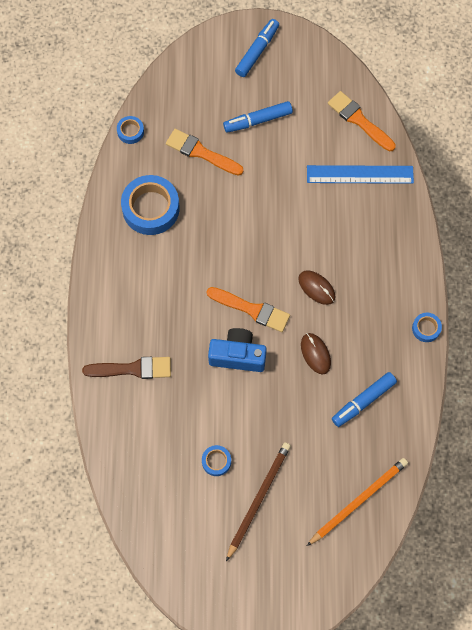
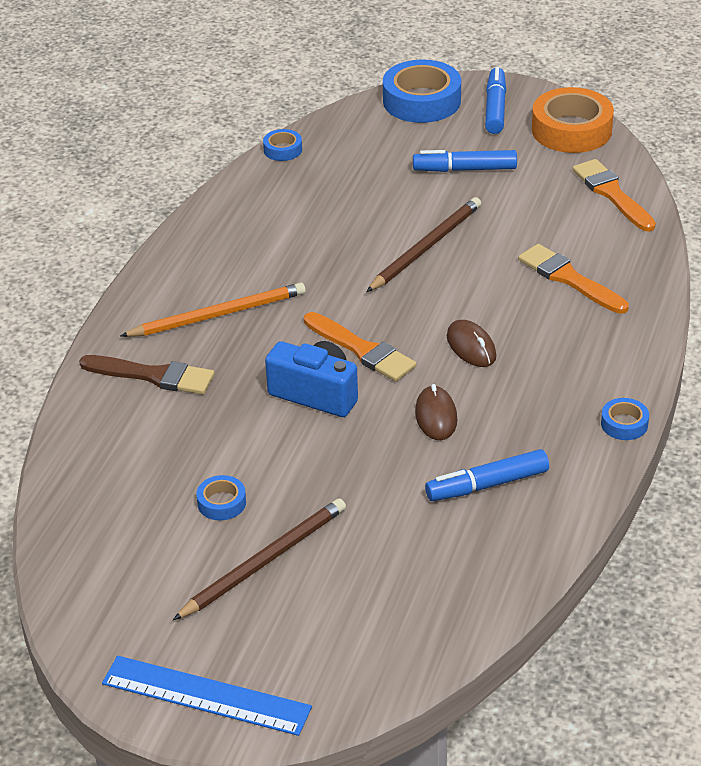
camera: 20 degrees right, 30 degrees down
blue tape [121,175,180,235] -> blue tape moved to [383,59,461,123]
orange brush [166,129,244,176] -> orange brush moved to [518,244,629,314]
blue marker [235,19,279,77] -> blue marker turned 45 degrees counterclockwise [485,67,506,134]
blue ruler [307,165,414,184] -> blue ruler moved to [102,656,312,736]
orange pencil [307,458,408,546] -> orange pencil moved to [120,283,306,337]
none -> brown pencil [366,197,481,292]
none -> orange tape [532,87,614,153]

